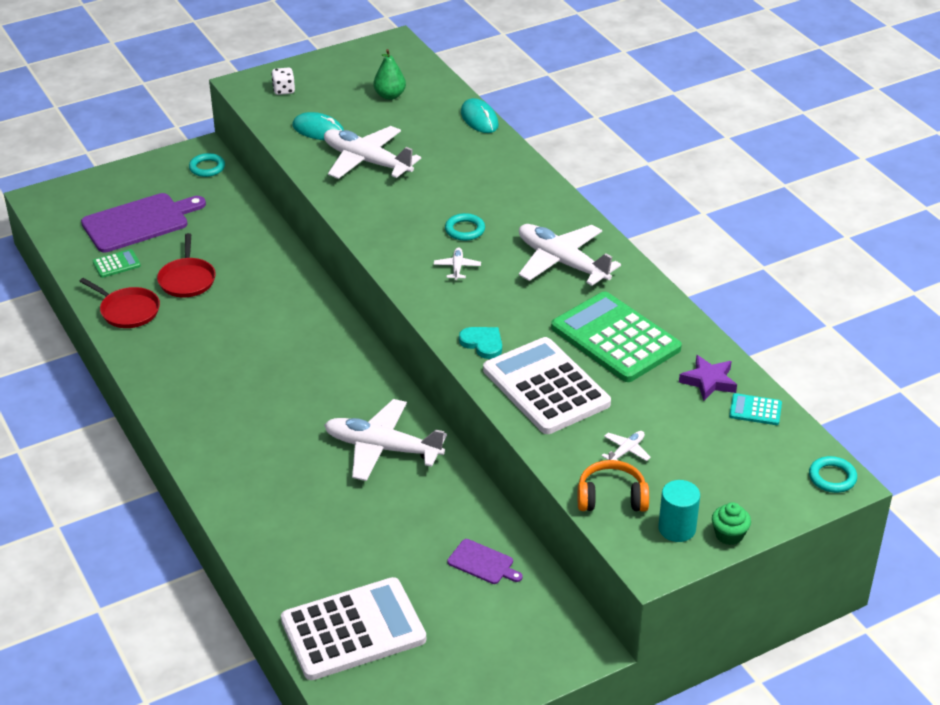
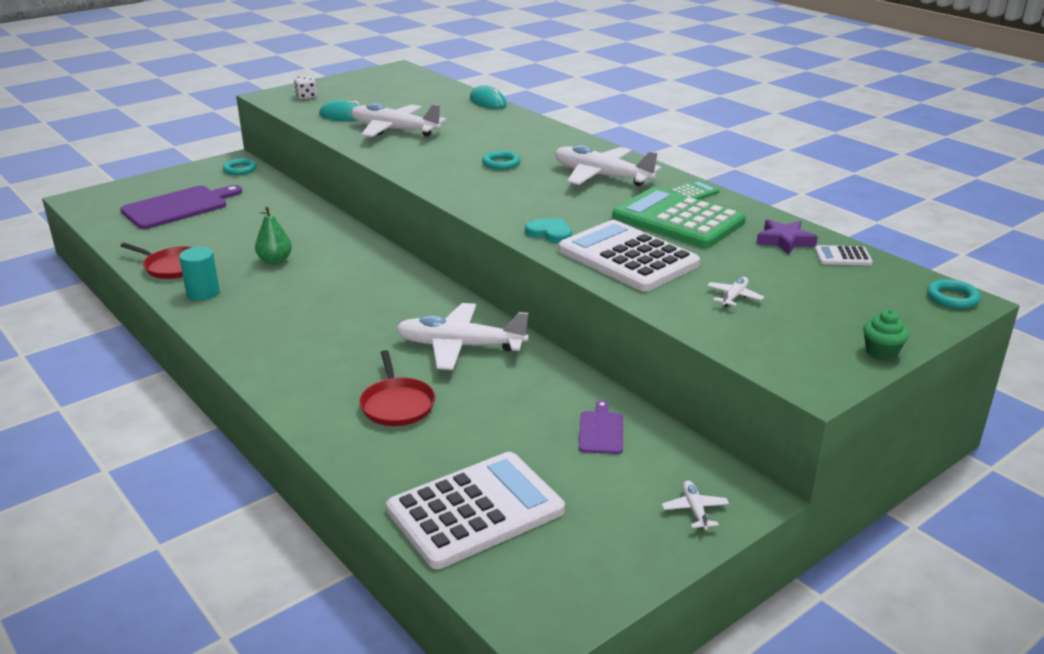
camera: 10 degrees left, 10 degrees down
green calculator [93,249,141,278] -> green calculator moved to [668,180,719,200]
red pan [157,233,216,297] -> red pan moved to [359,350,435,426]
green pear [373,49,406,100] -> green pear moved to [255,207,292,265]
white plane [434,247,481,280] -> white plane moved to [662,480,729,530]
purple cutting board [447,539,523,584] -> purple cutting board turned 105 degrees counterclockwise [579,401,623,454]
orange headphones [578,460,649,512] -> none
turquoise cylinder [658,480,700,542] -> turquoise cylinder moved to [179,247,220,300]
turquoise calculator [729,393,782,425] -> white calculator [815,245,873,266]

